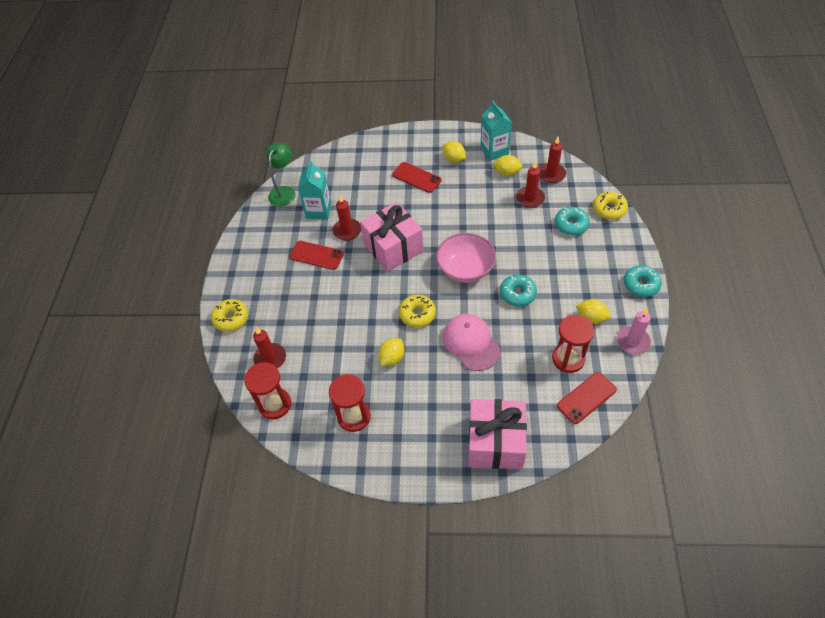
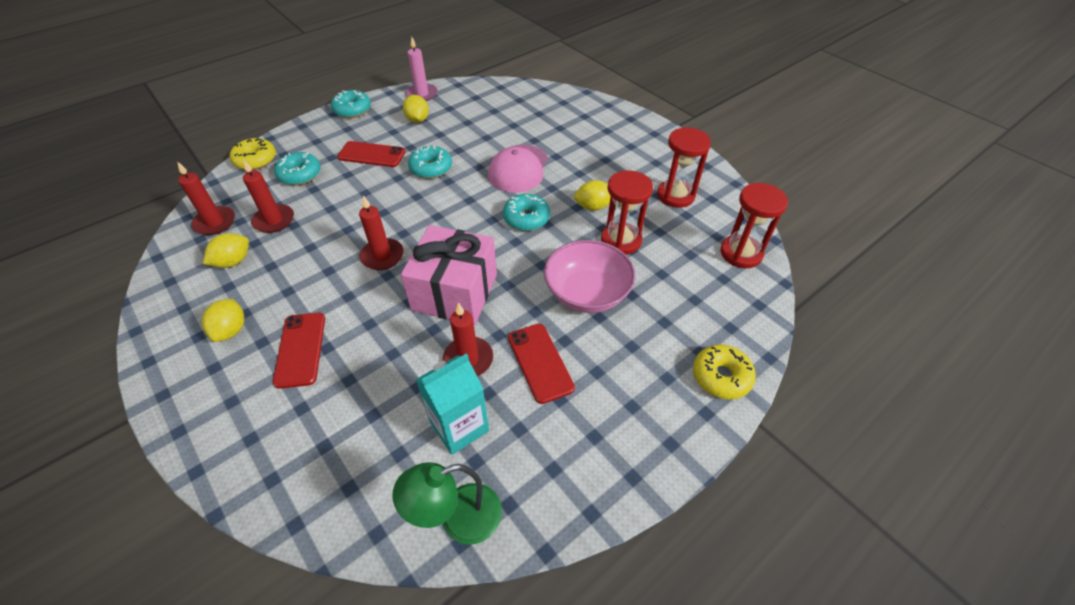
camera: 135 degrees left, 5 degrees down
red candle [253,327,286,369] -> red candle moved to [359,196,404,270]
yellow donut [399,295,436,328] -> turquoise donut [503,194,550,231]
pink bowl [436,233,496,283] -> pink bowl moved to [544,240,635,313]
pink gift [469,399,527,470] -> none
turquoise carton [480,101,512,161] -> none
yellow lemon [492,155,522,176] -> yellow lemon turned 75 degrees clockwise [203,233,249,268]
red hourglass [552,315,594,373] -> red hourglass moved to [601,170,653,255]
red phone [557,372,617,424] -> red phone moved to [337,141,405,167]

